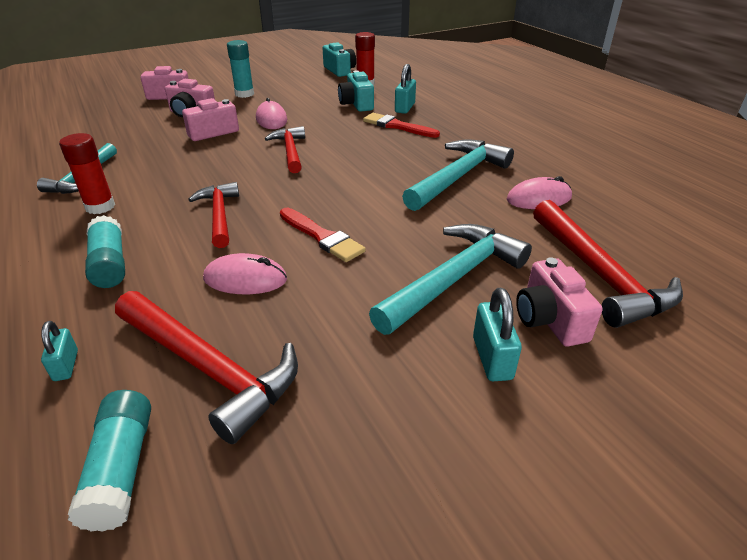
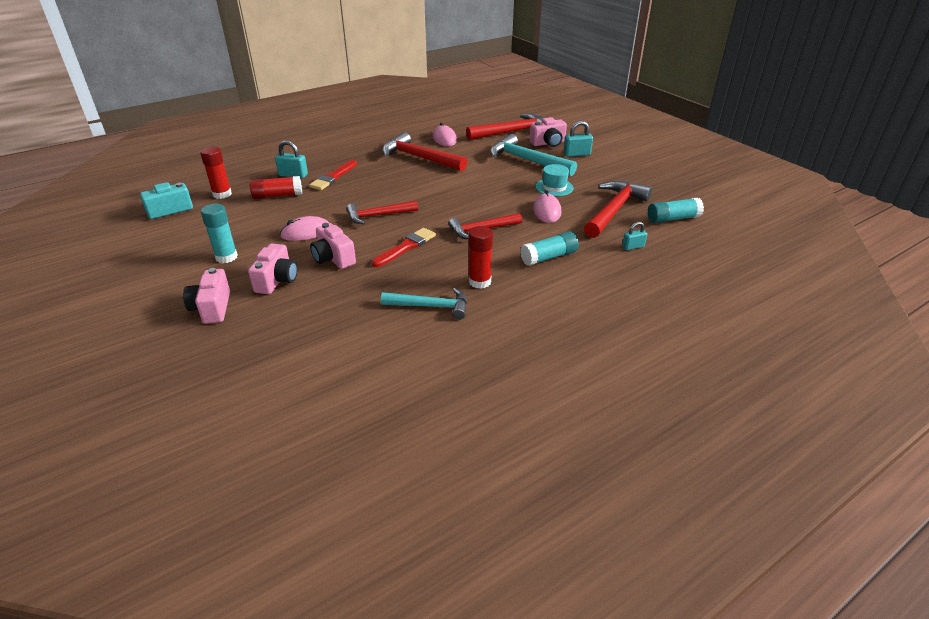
camera: 95 degrees left, 0 degrees up
red brush [280,208,366,262] -> red brush moved to [372,228,436,267]
turquoise camera [338,70,374,112] -> red glue stick [250,176,302,199]
turquoise hammer [402,140,514,211] -> red hammer [382,132,467,171]
none -> turquoise hat [536,164,573,196]

